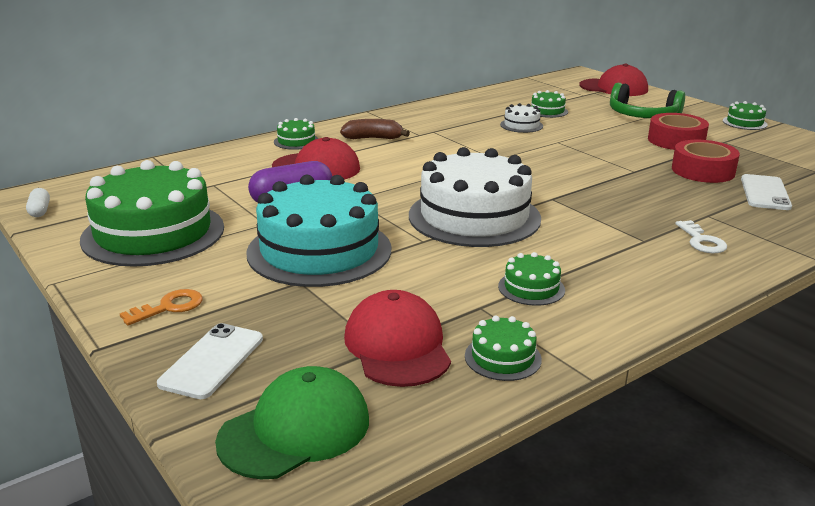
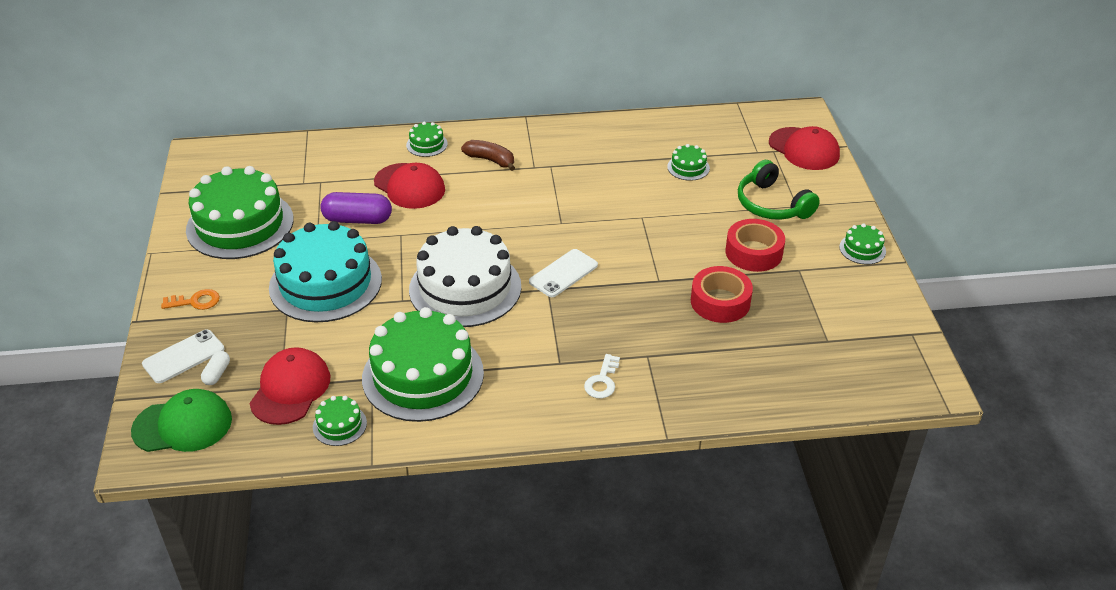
camera: 30 degrees right, 15 degrees up
white capsule [26,188,50,217] -> white capsule moved to [201,351,230,385]
green cake [498,252,565,306] -> green cake [362,307,484,422], size x2.36
white cake [500,103,543,133] -> none
white phone [741,174,792,210] -> white phone moved to [529,249,598,297]

